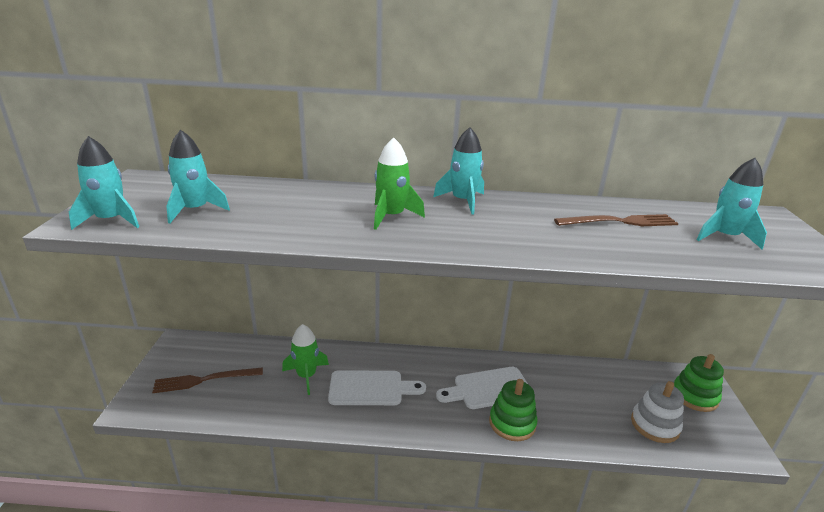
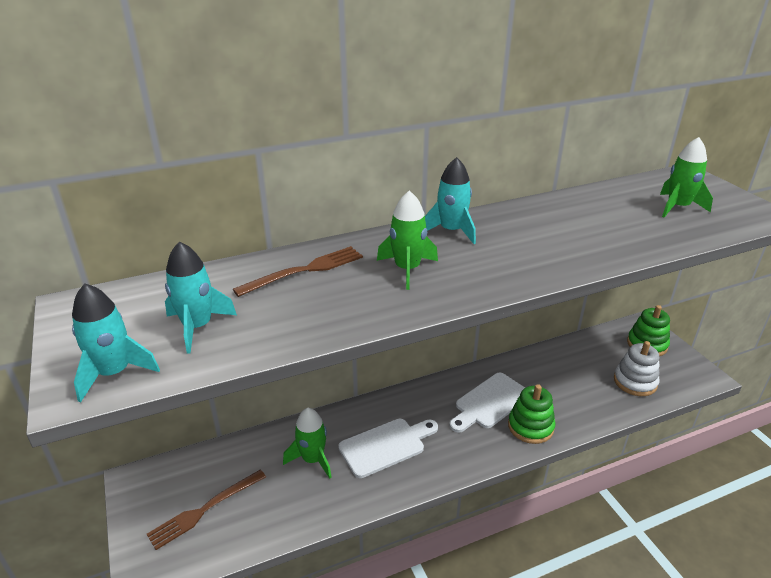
camera: 25 degrees left, 5 degrees up
brown fork [554,214,678,226] -> brown fork moved to [233,246,363,297]
turquoise rocket [696,158,767,250] -> green rocket [660,137,713,218]

